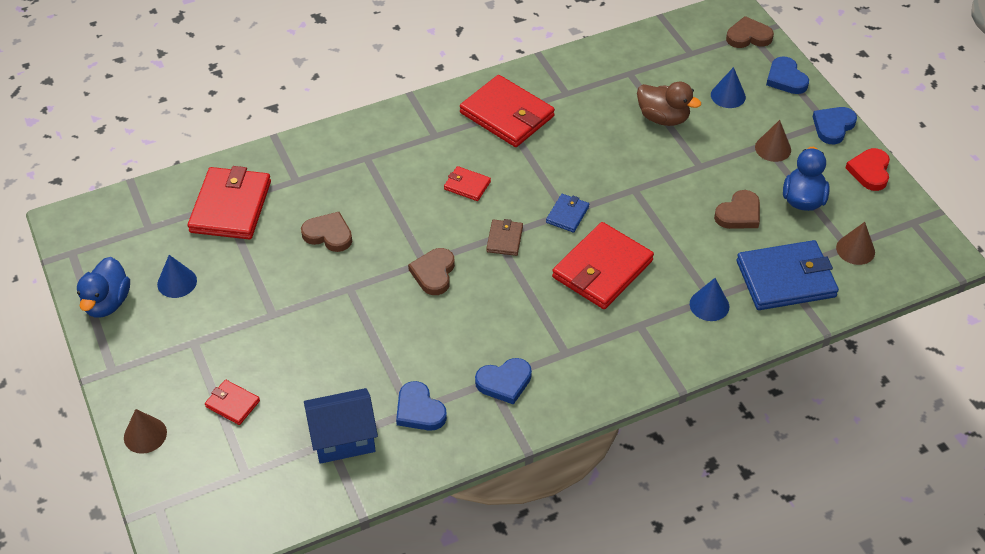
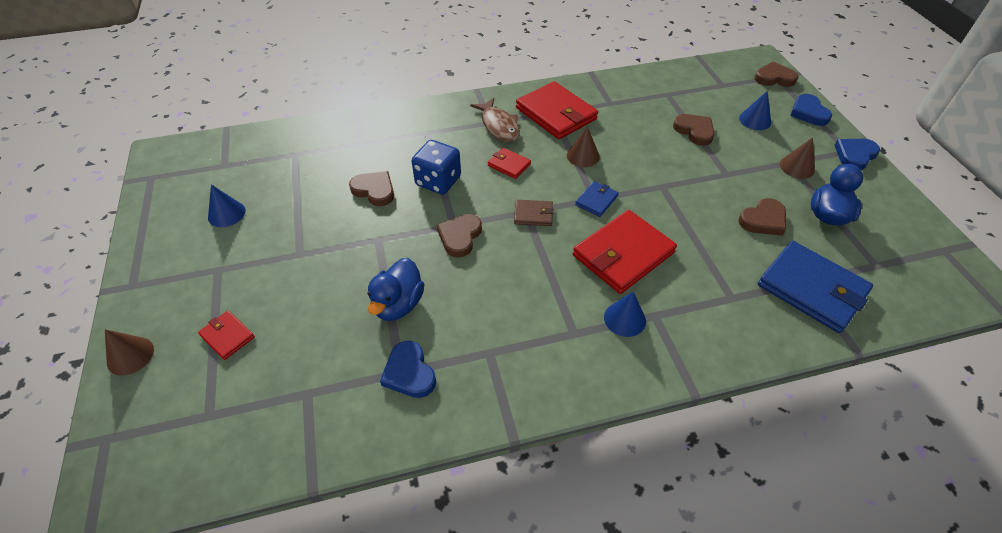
camera: 10 degrees right, 0 degrees up
blue duck [77,257,130,318] -> blue duck moved to [367,258,424,321]
red wallet [188,166,271,239] -> none
blue house [304,388,378,464] -> none
blue heart [475,358,532,405] -> none
brown wallet [486,219,523,256] -> brown wallet turned 75 degrees clockwise [514,200,554,226]
brown duck [637,82,701,126] -> brown heart [673,114,715,146]
blue cone [690,278,729,321] -> blue cone moved to [604,292,646,337]
blue wallet [736,240,839,310] -> blue wallet turned 45 degrees clockwise [758,241,873,333]
brown cone [836,222,875,265] -> brown cone moved to [567,126,600,167]
red heart [846,148,890,191] -> none
none -> blue dice [412,140,461,195]
none -> brown fish [470,98,520,143]

